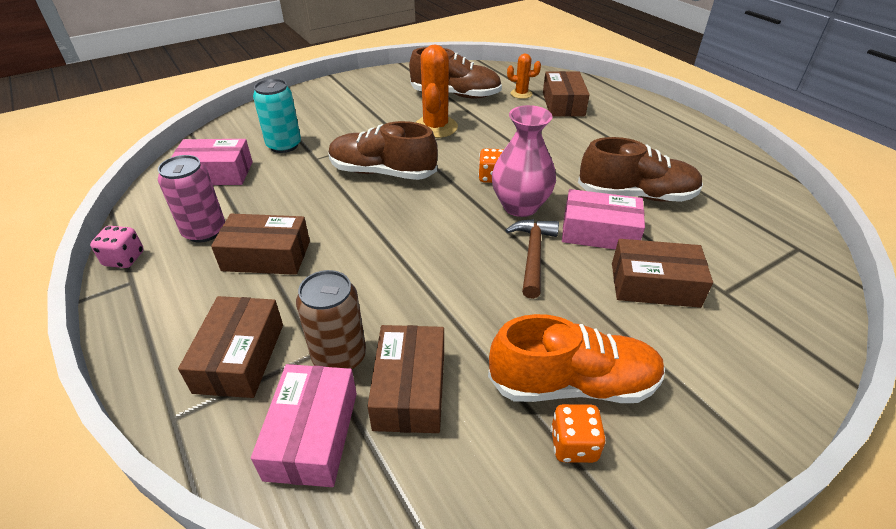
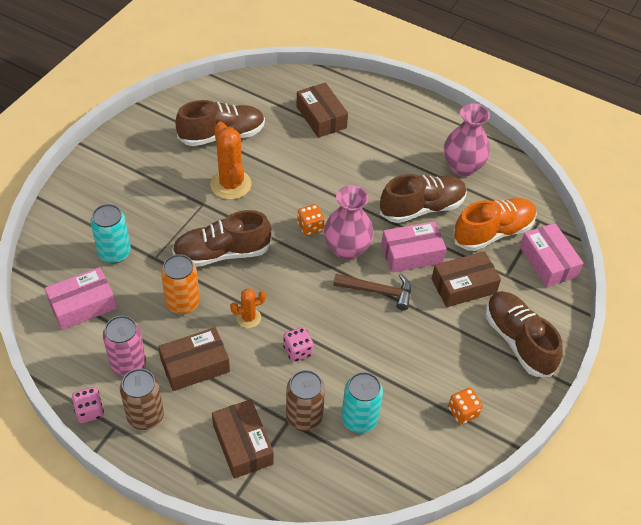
camera: 30 degrees left, 10 degrees up
pink box [251,364,357,487] -> pink box moved to [520,223,583,287]
brown box [367,325,444,433] -> turquoise can [342,372,383,433]
orange shoe [488,314,665,403] -> orange shoe moved to [453,198,537,251]
brown hammer [505,219,559,299] -> brown hammer turned 120 degrees clockwise [333,274,411,310]
orange cactus [507,53,541,99] -> orange cactus moved to [230,289,266,328]
none -> brown can [120,368,164,430]
none -> orange can [161,254,200,314]
none -> pink dice [283,327,313,362]
none -> pink vase [444,104,490,177]
none -> brown shoe [486,291,563,377]

